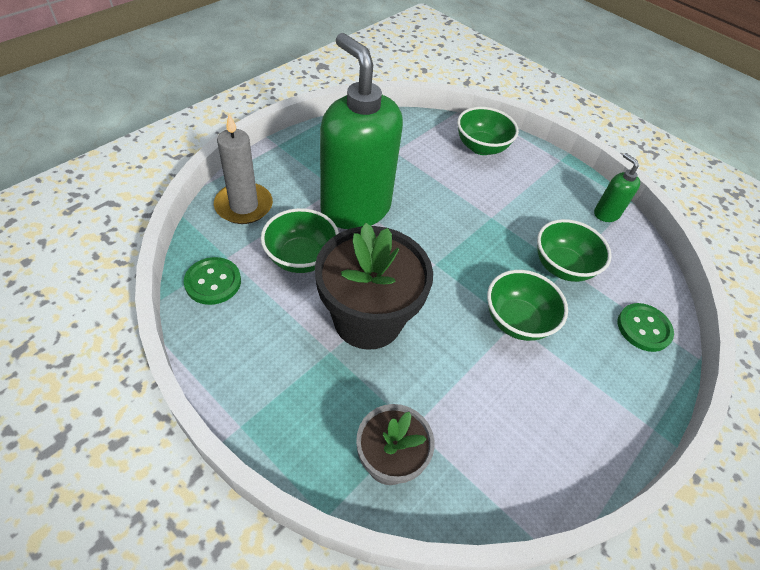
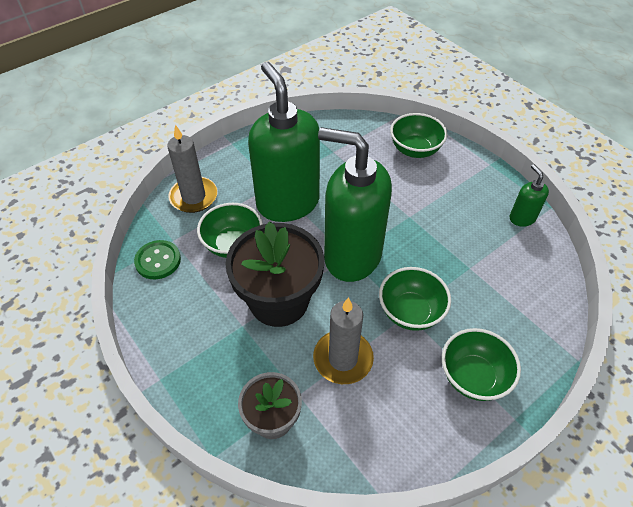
camera: 15 degrees right, 0 degrees up
green bowl [537,219,612,282] -> green bowl moved to [442,328,521,401]
green button [618,303,674,352] -> none
none -> grey candle [313,298,374,384]
none -> green soap dispenser [318,127,392,282]

